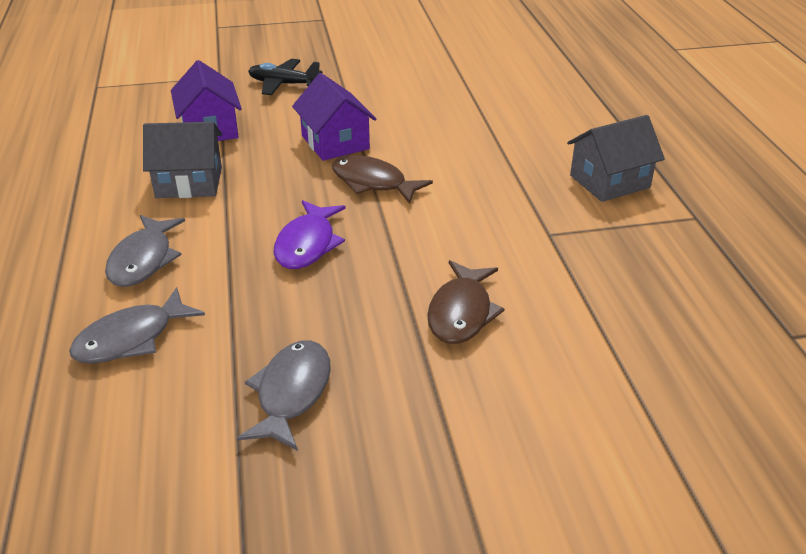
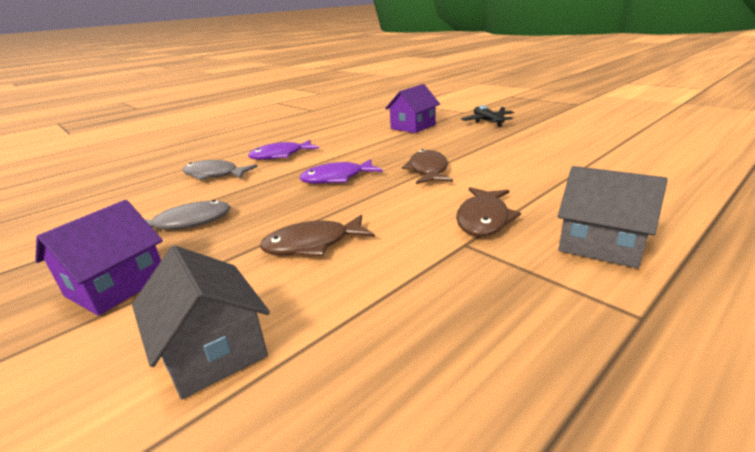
camera: 60 degrees right, 10 degrees down
grey fish [105,215,185,287] -> purple fish [248,140,319,160]
grey house [143,122,222,198] -> grey house moved to [132,245,270,399]
purple house [292,73,376,161] -> purple house moved to [35,200,163,316]
none -> brown fish [456,187,521,236]

